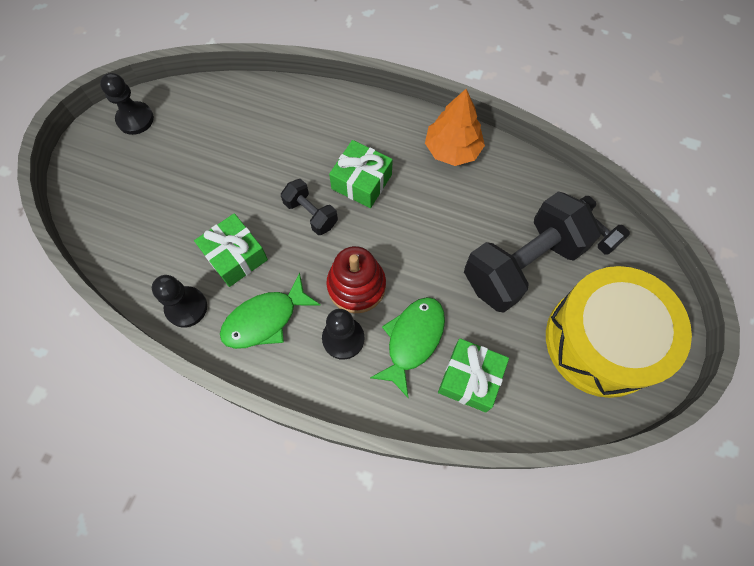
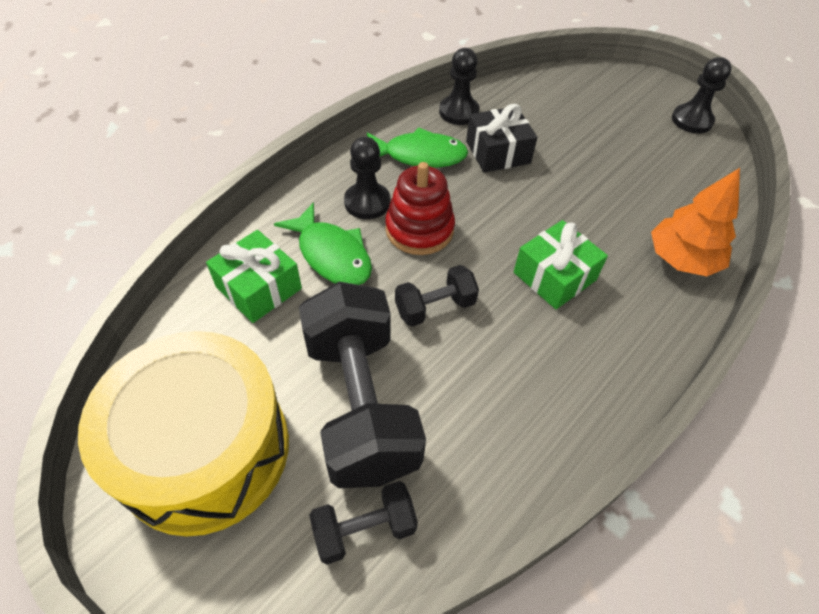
camera: 110 degrees right, 15 degrees down
green gift [194,213,268,287] -> black gift [466,104,537,173]
green fish [220,273,321,349] -> green fish turned 105 degrees clockwise [367,127,468,168]
black dumbbell [281,179,338,235] -> black dumbbell moved to [395,265,479,327]
orange tree [425,89,485,166] -> orange tree moved to [651,168,740,276]

